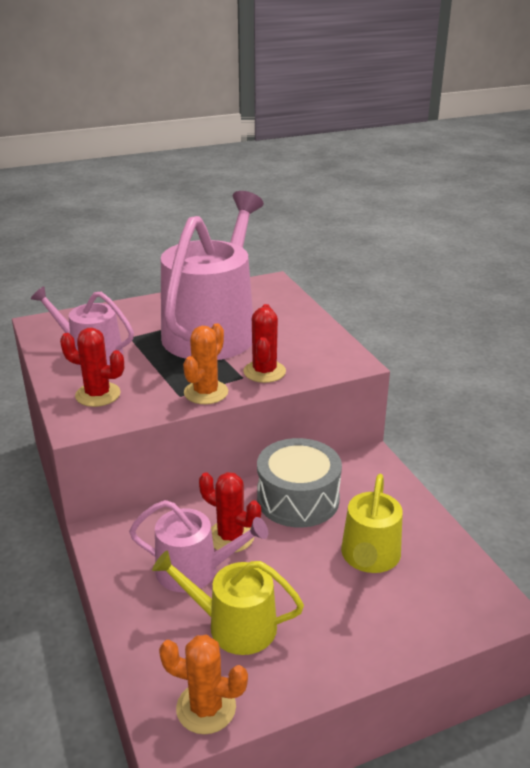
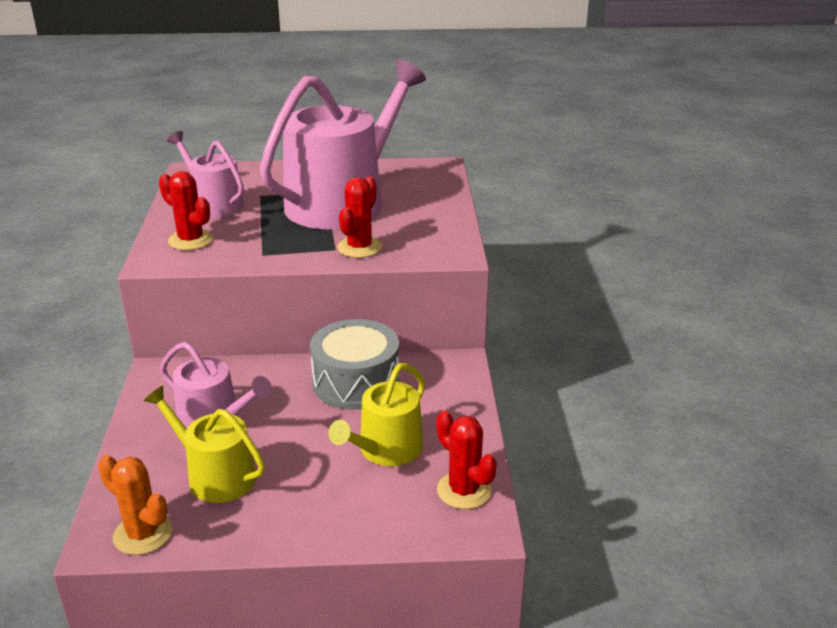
camera: 20 degrees right, 0 degrees up
orange cactus [183,323,228,404] -> none
red cactus [199,472,261,553] -> red cactus moved to [436,411,497,509]

